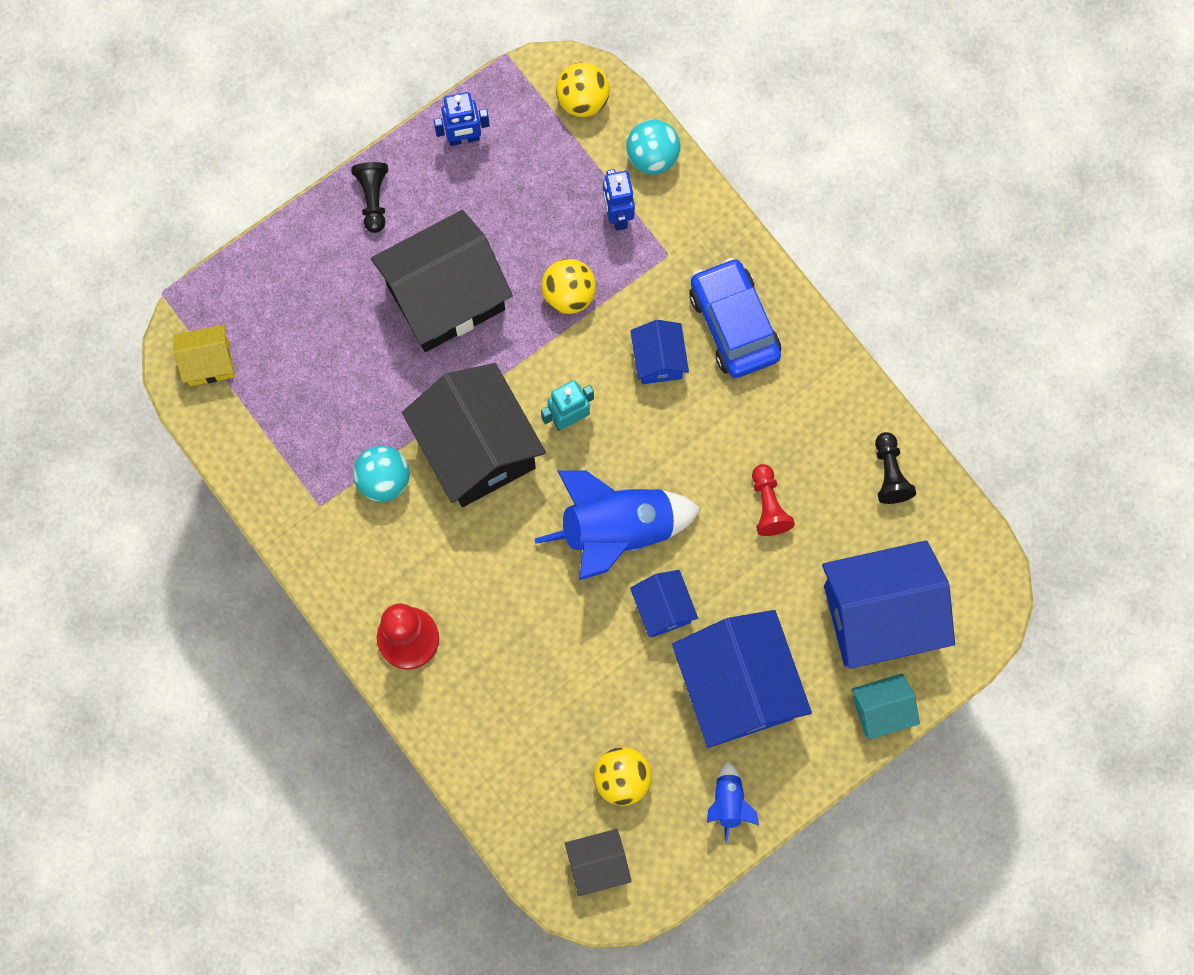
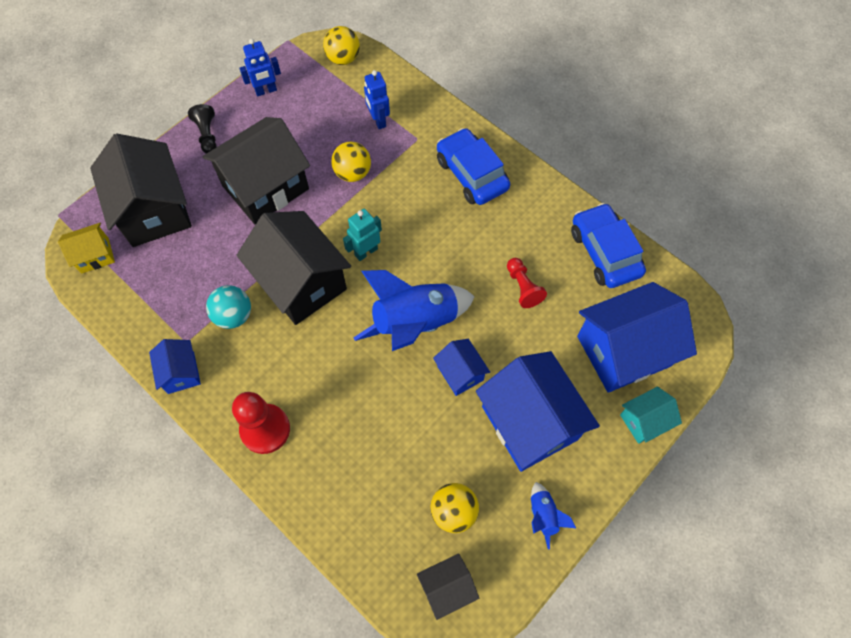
camera: 10 degrees left, 10 degrees down
turquoise ball [626,119,680,174] -> none
blue house [630,320,689,384] -> blue house moved to [149,339,201,394]
black pawn [875,432,916,504] -> blue car [571,203,646,288]
none -> black house [90,133,192,247]

